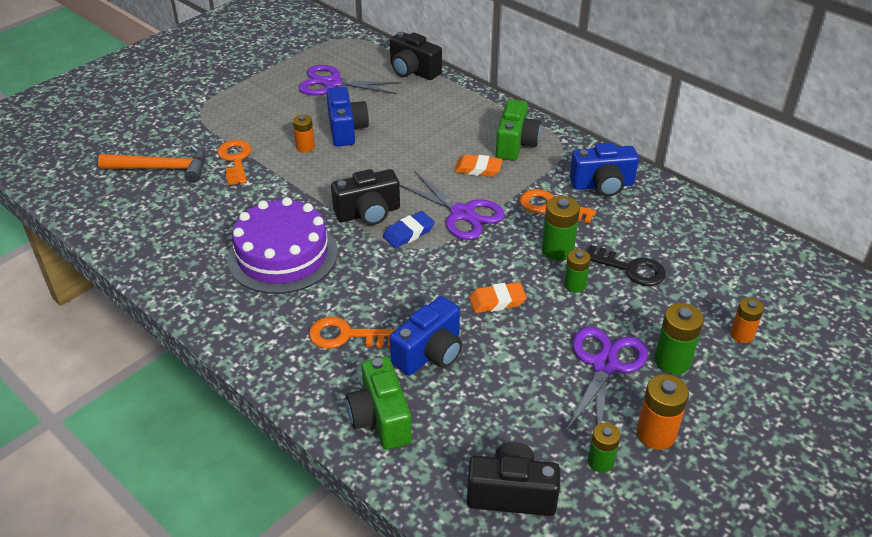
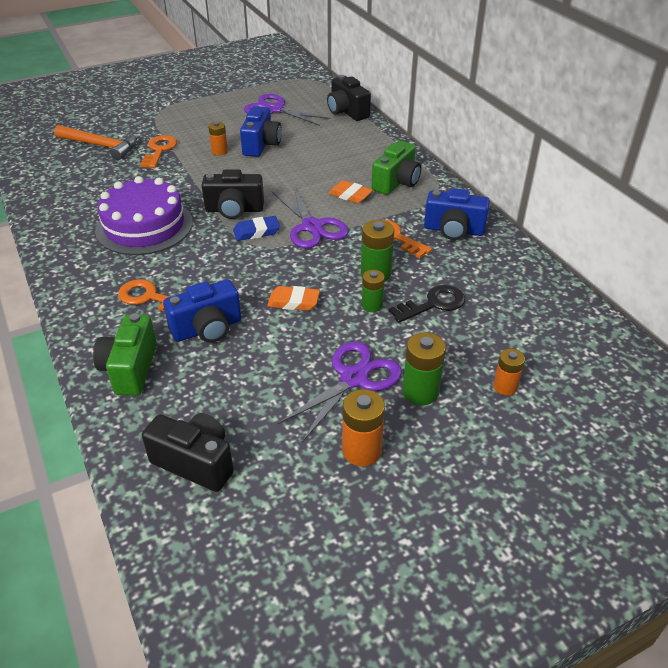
camera: 20 degrees right, 0 degrees up
black key [588,245,666,286] -> black key turned 75 degrees counterclockwise [389,285,465,323]
green battery [588,423,621,473] -> none

